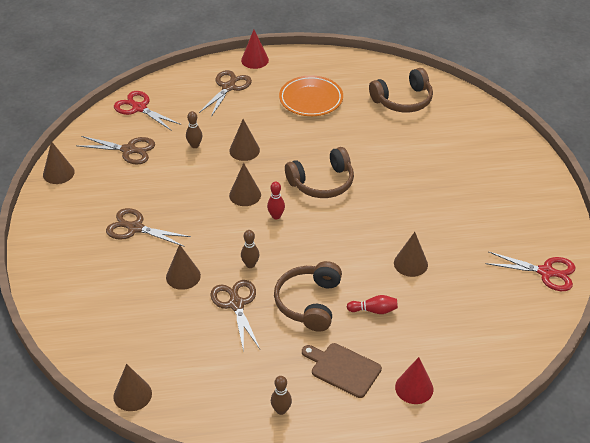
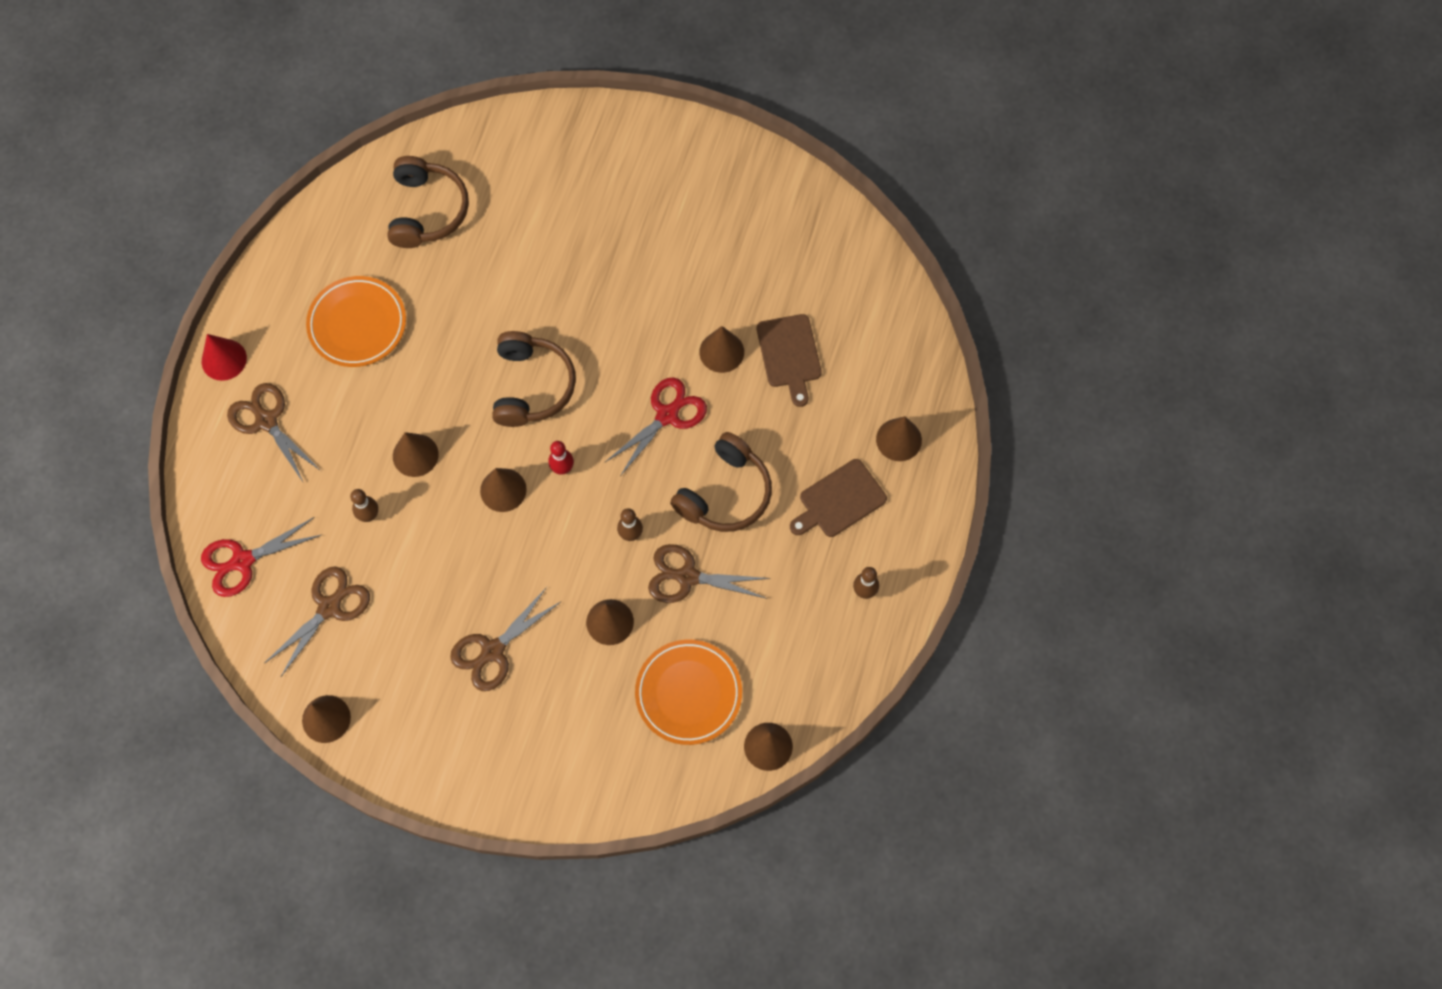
camera: 65 degrees left, 25 degrees up
brown headphones [274,261,342,332] -> brown headphones turned 90 degrees counterclockwise [670,432,772,532]
red bowling pin [347,295,398,314] -> none
red cone [395,357,433,404] -> brown cone [876,416,922,461]
red scissors [485,251,576,291] -> red scissors moved to [605,377,707,476]
none -> orange plate [635,640,742,745]
none -> brown cutting board [757,314,822,407]

